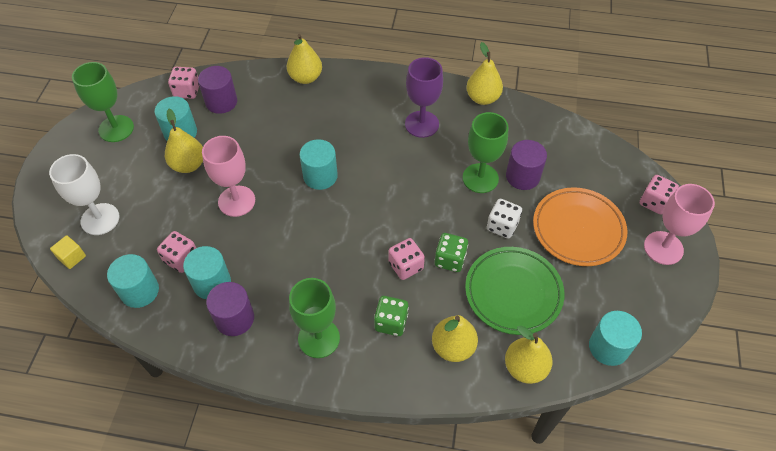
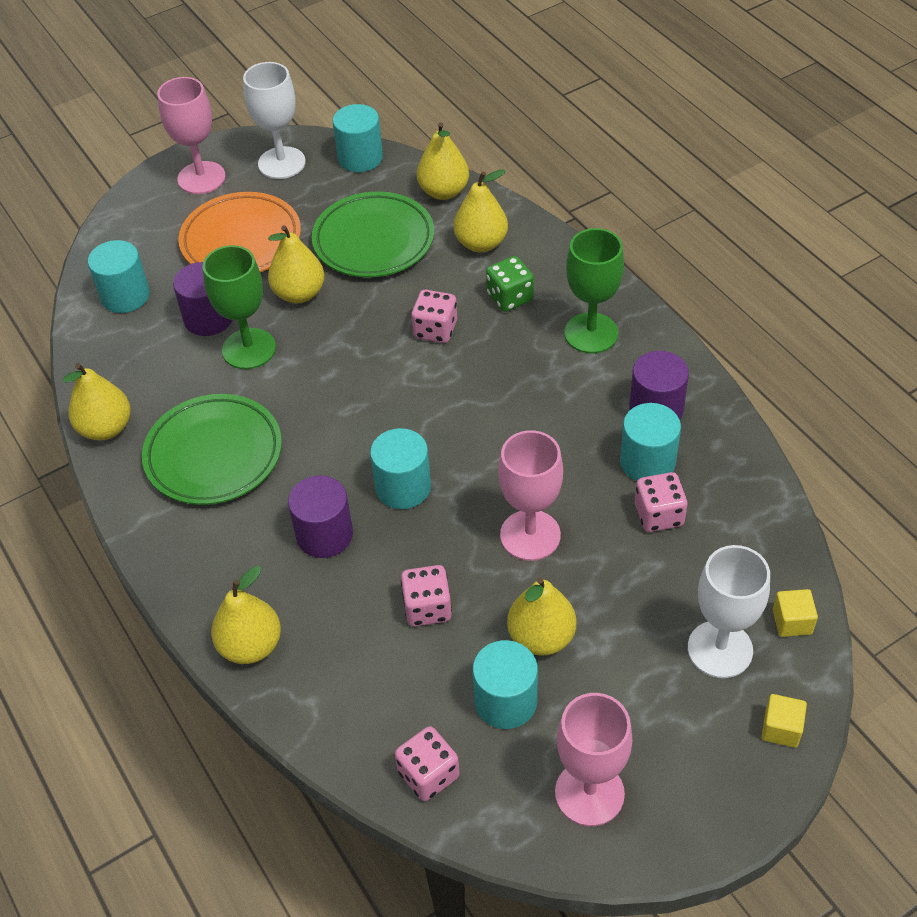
camera: 130 degrees left, 5 degrees down
green goblet [72,62,134,142] -> pink goblet [555,693,633,826]
turquoise cylinder [107,254,159,308] -> turquoise cylinder moved to [88,240,150,313]
purple cylinder [198,66,237,114] -> purple cylinder moved to [288,475,353,558]
purple goblet [405,57,443,138] -> green plate [142,394,282,505]
green dice [435,233,468,272] -> none
white dice [487,199,522,239] -> yellow pear [268,225,325,303]
pink dice [640,175,679,215] -> pink dice moved to [401,565,452,626]
none -> white goblet [243,62,306,179]
none -> yellow cube [761,694,807,748]

